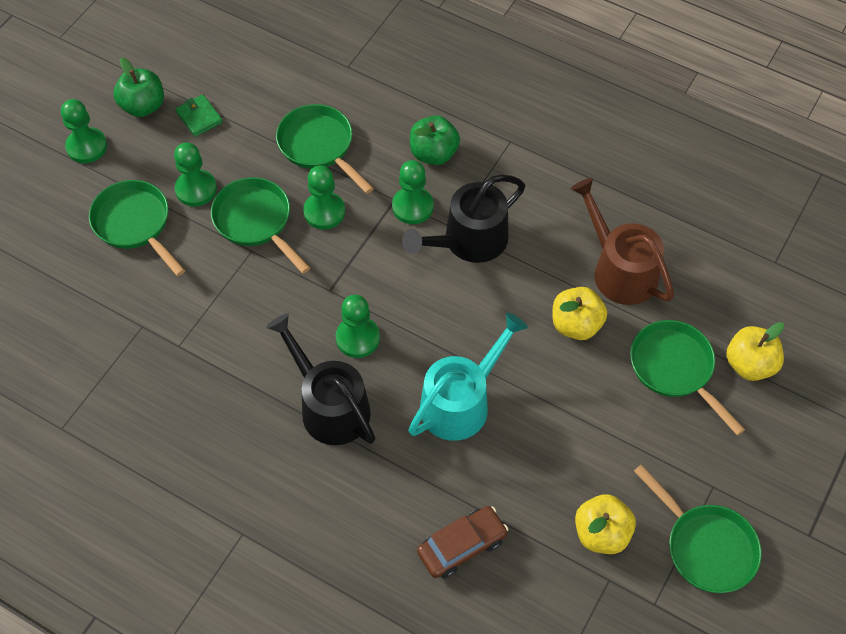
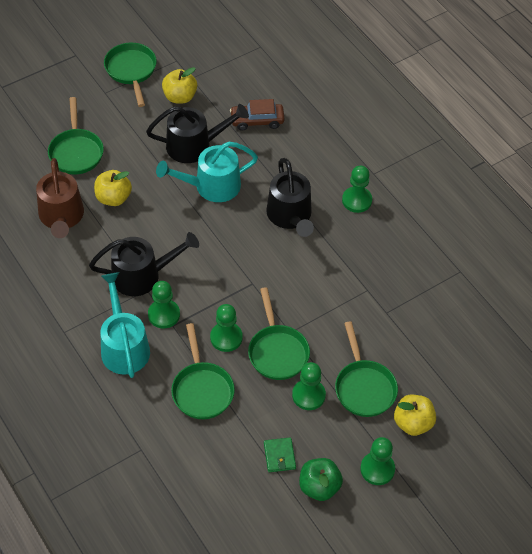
camera: 155 degrees left, 5 degrees down
green pawn [336,294,380,358] -> green pawn moved to [342,166,372,213]
green apple [410,116,460,165] -> turquoise watering can [100,272,150,378]
yellow apple [726,322,784,381] -> yellow apple moved to [394,395,436,436]
none -> black watering can [146,104,249,163]

